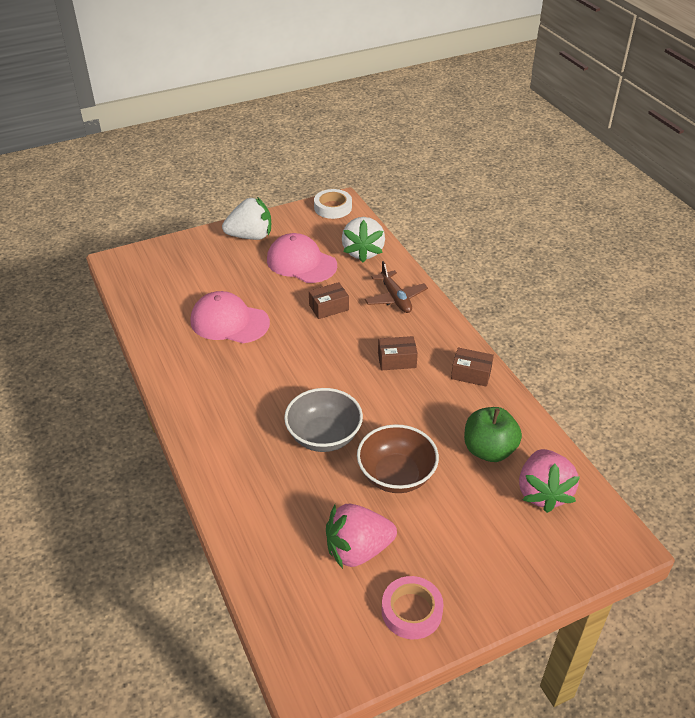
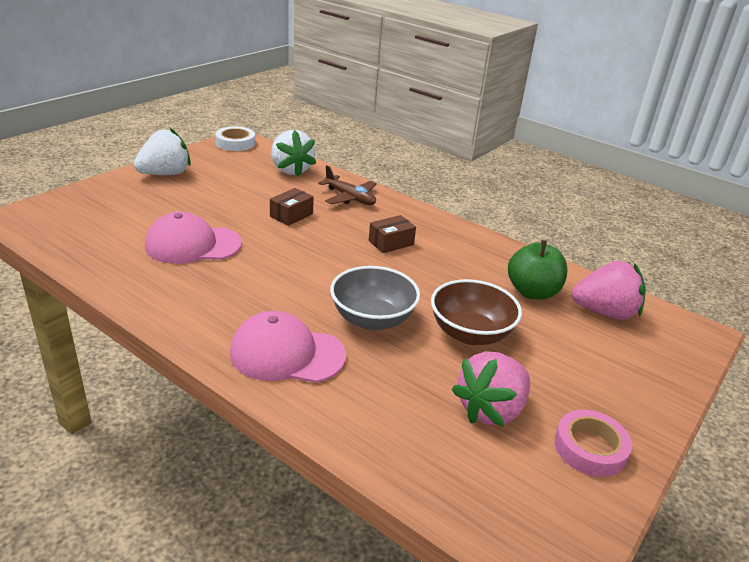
camera: 30 degrees left, 10 degrees down
pink cap [267,233,337,283] -> pink cap moved to [230,311,346,383]
brown box [451,348,494,387] -> none
pink strawberry [519,449,580,513] -> pink strawberry turned 60 degrees counterclockwise [572,260,646,320]

